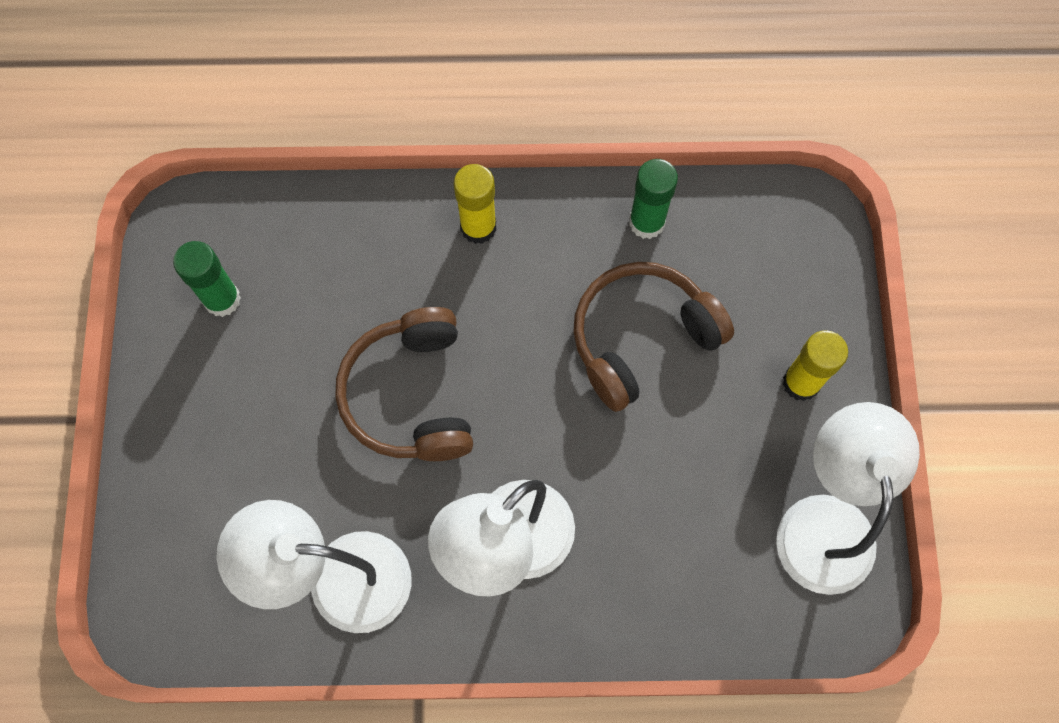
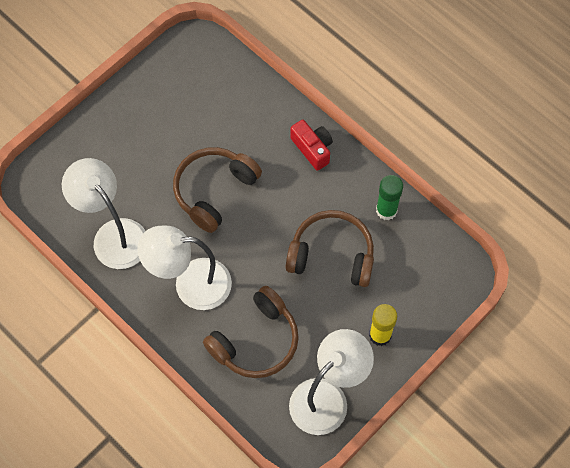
camera: 45 degrees right, 5 degrees down
green glue stick [173,241,241,317] -> none
yellow glue stick [454,164,496,244] -> red camera [290,120,333,171]
none -> brown headphones [203,286,299,378]

